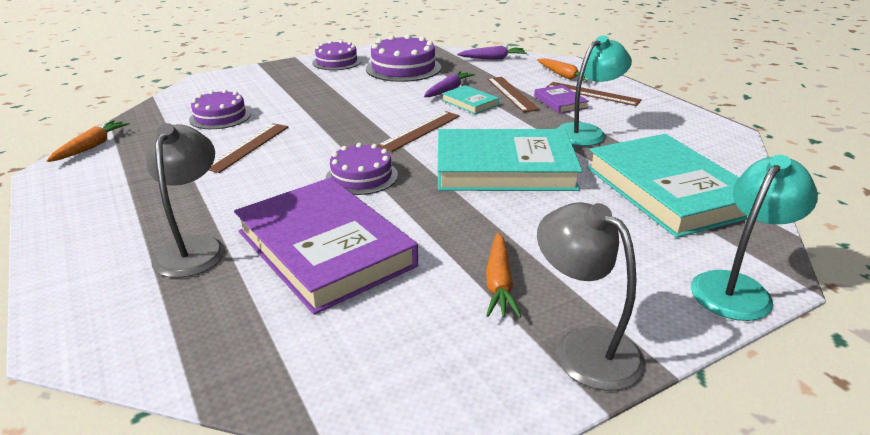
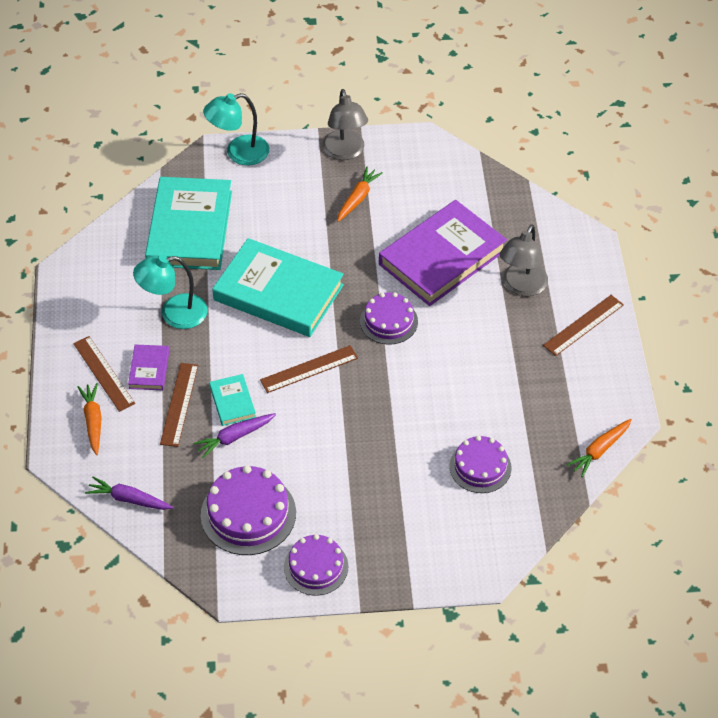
camera: 155 degrees left, 20 degrees up
brown ruler [208,123,288,173] -> brown ruler moved to [543,295,624,356]
purple book [234,178,418,315] -> purple book turned 60 degrees clockwise [379,200,507,306]

